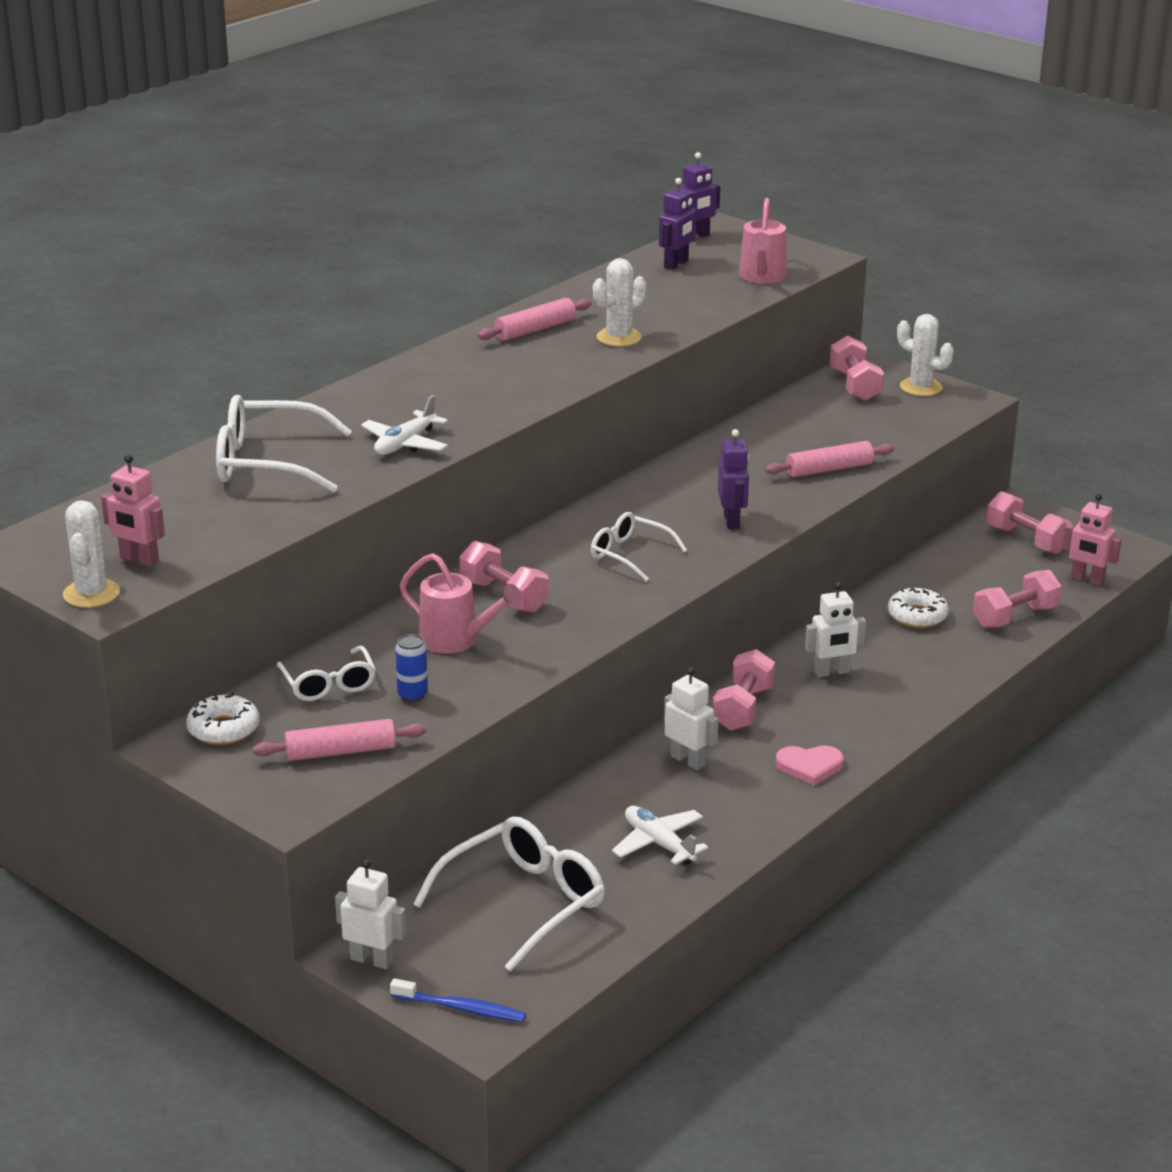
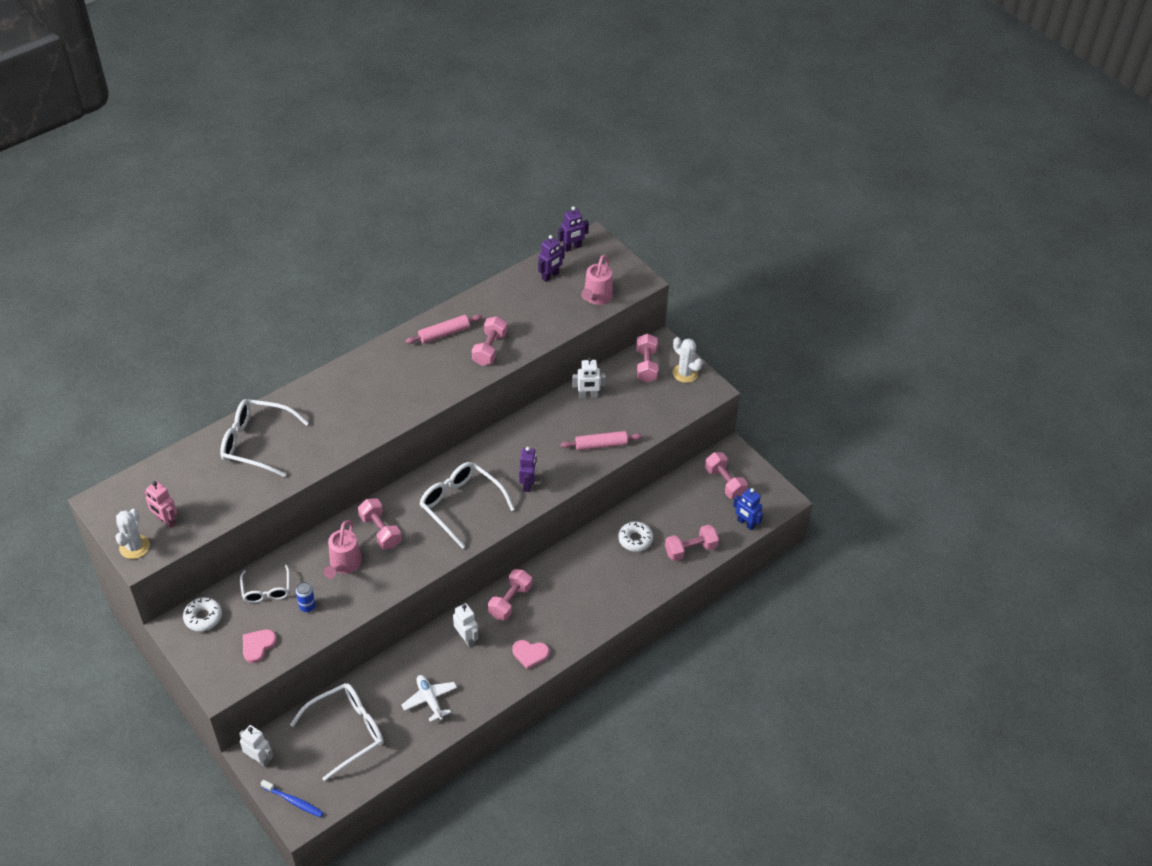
camera: 10 degrees right, 20 degrees up
pink rolling pin [253,719,427,761] -> pink heart [243,629,277,663]
white plane [361,395,448,455] -> none
pink watering can [400,553,522,654] -> pink watering can turned 60 degrees clockwise [324,520,362,579]
white glasses [591,512,687,581] -> white glasses [419,462,515,549], size x1.66
white cactus [593,258,646,347] -> pink dumbbell [472,316,507,366]
white robot [805,582,866,677] -> white robot moved to [572,357,606,398]
pink robot [1062,494,1122,586] -> blue robot [733,488,763,531]

